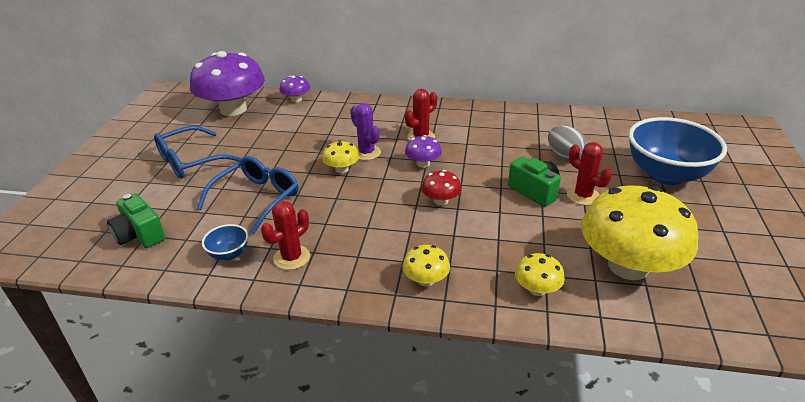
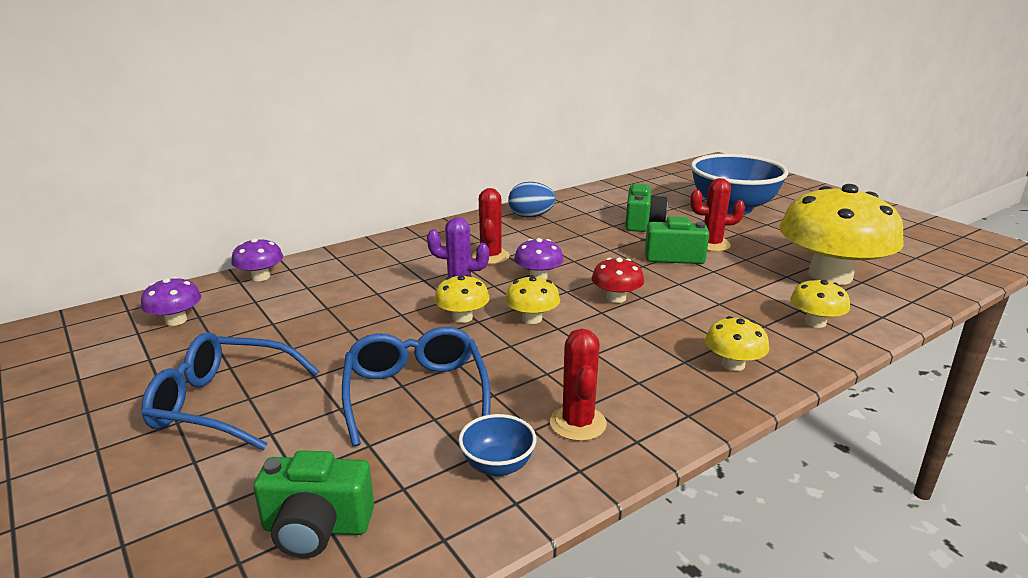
camera: 45 degrees left, 10 degrees down
blue glasses [154,126,242,179] -> blue glasses turned 90 degrees clockwise [141,332,319,450]
purple mushroom [190,51,265,116] -> purple mushroom [141,277,201,326], size x0.44
grey egg [548,126,587,160] -> green camera [625,184,668,232]
none -> yellow mushroom [505,275,560,324]
none -> blue egg [508,182,556,218]

